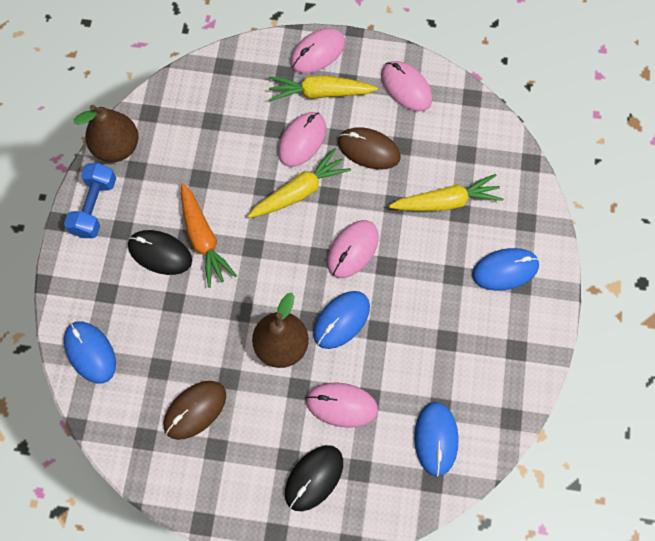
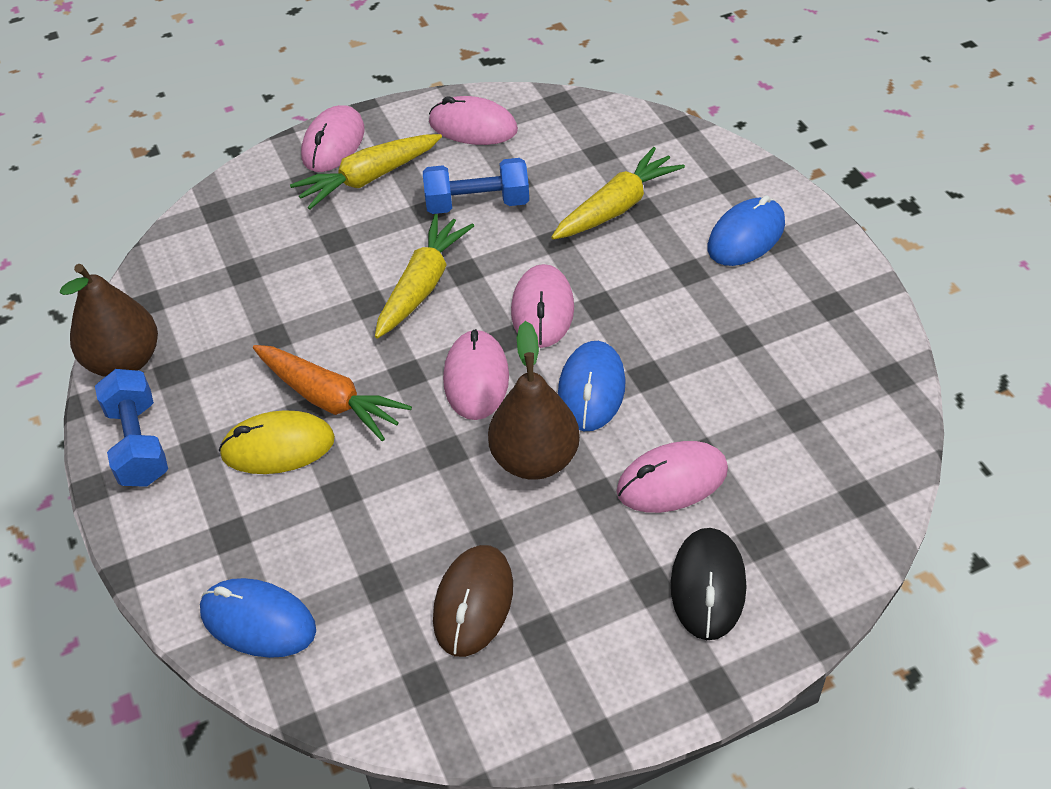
camera: 30 degrees left, 20 degrees down
black mouse [128,230,192,275] -> yellow mouse [219,411,335,474]
pink mouse [278,112,326,167] -> pink mouse moved to [443,329,509,420]
brown mouse [338,127,401,169] -> blue dumbbell [423,158,529,214]
blue mouse [414,402,459,476] -> none

